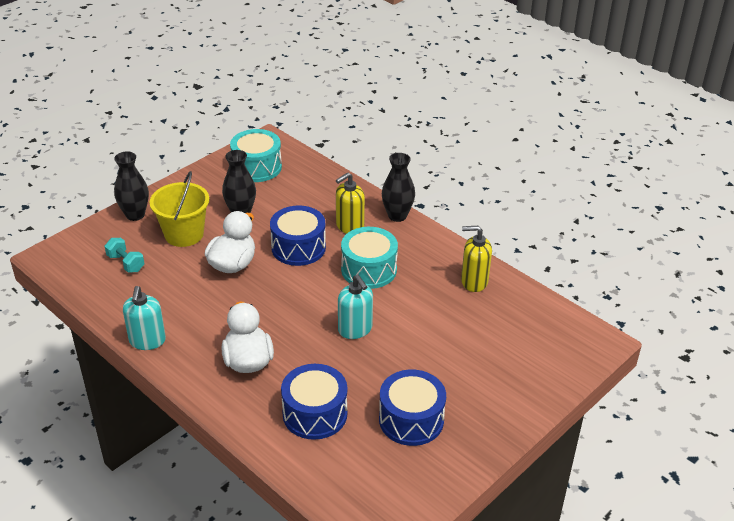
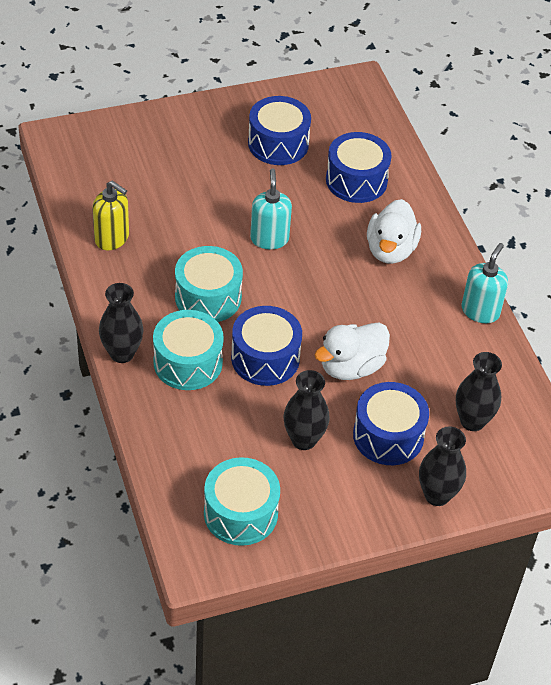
camera: 155 degrees left, 10 degrees up
turquoise dumbbell [105,238,144,273] -> black vase [456,352,502,431]
yellow bucket [150,171,209,247] -> blue drum [353,382,429,465]
yellow soap dispenser [336,172,365,234] -> turquoise drum [153,310,224,390]

